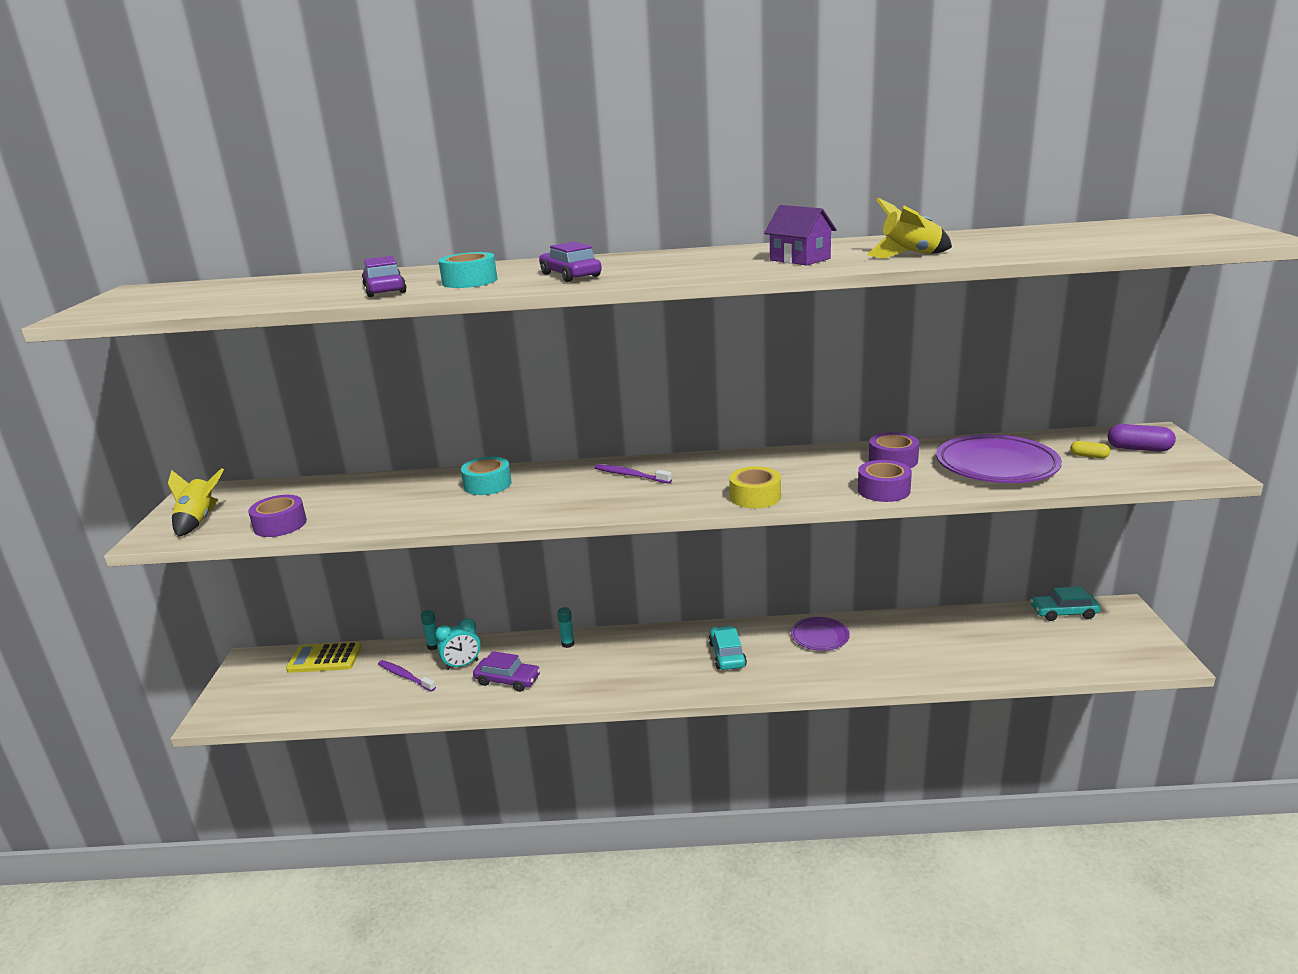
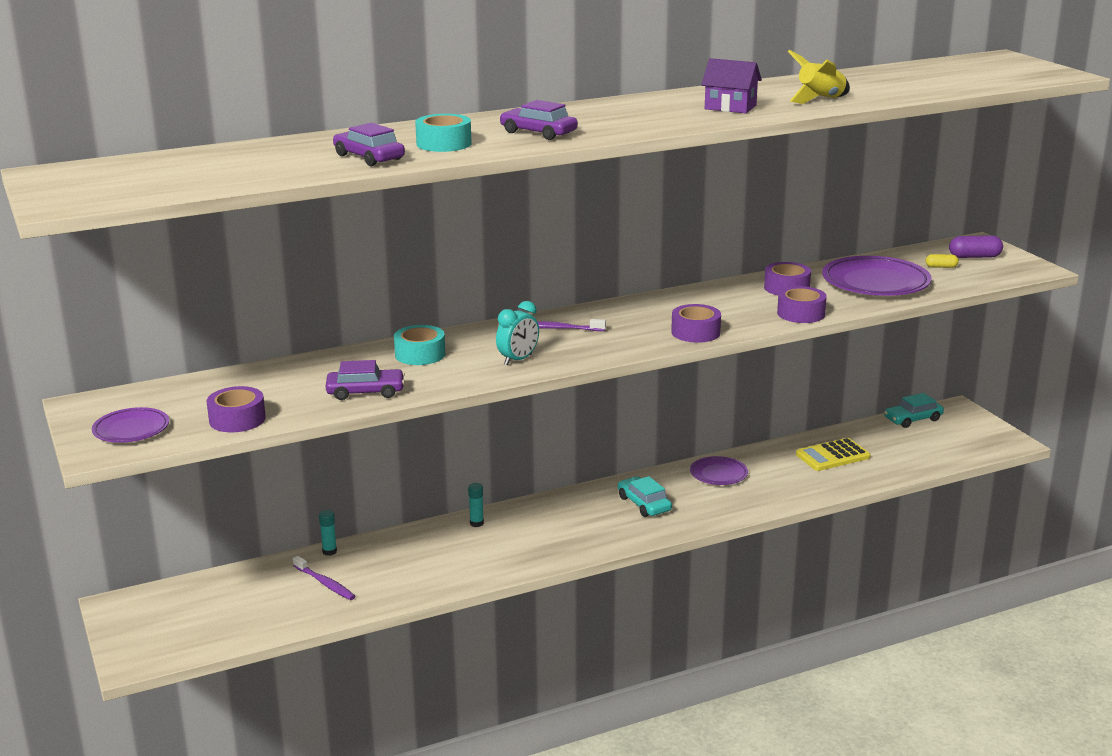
camera: 25 degrees left, 0 degrees up
yellow rocket [168,468,224,537] -> purple plate [92,407,169,443]
yellow calculator [286,642,362,673] -> yellow calculator moved to [796,438,870,471]
purple toothbrush [378,660,436,692] -> purple toothbrush turned 150 degrees counterclockwise [293,556,355,600]
turquoise clock [435,618,481,670] -> turquoise clock moved to [496,301,539,366]
purple car [473,651,541,692] -> purple car moved to [326,360,405,400]
yellow tape [729,466,781,508] -> purple tape [671,304,721,343]

